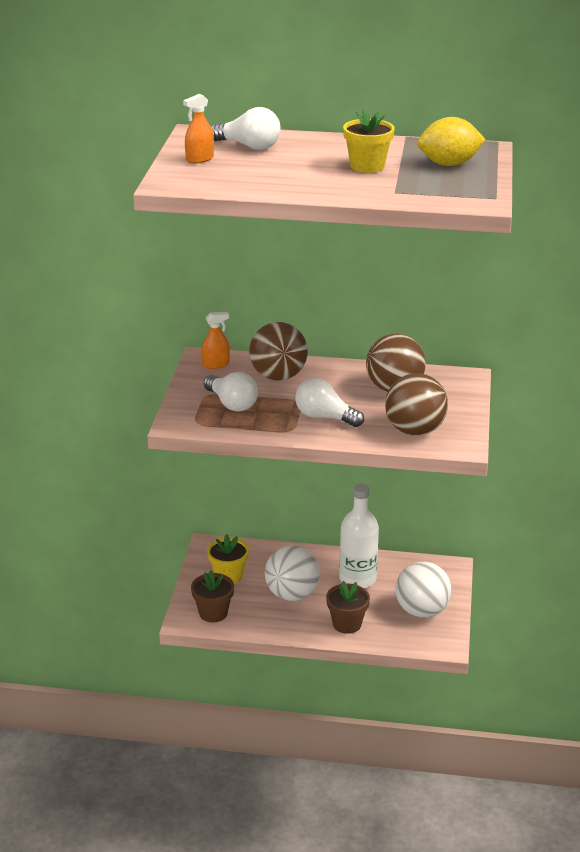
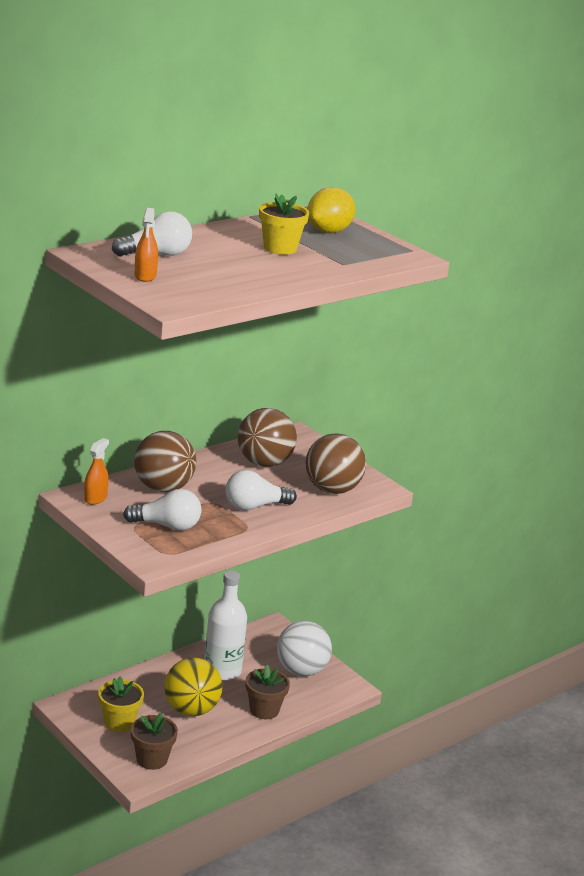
camera: 50 degrees left, 5 degrees down
white ball [265,546,320,601] -> yellow ball [164,657,223,716]

